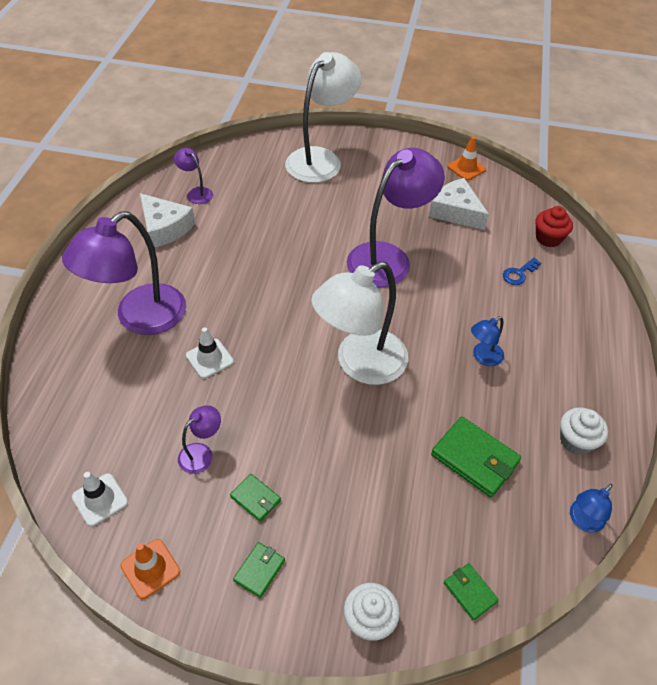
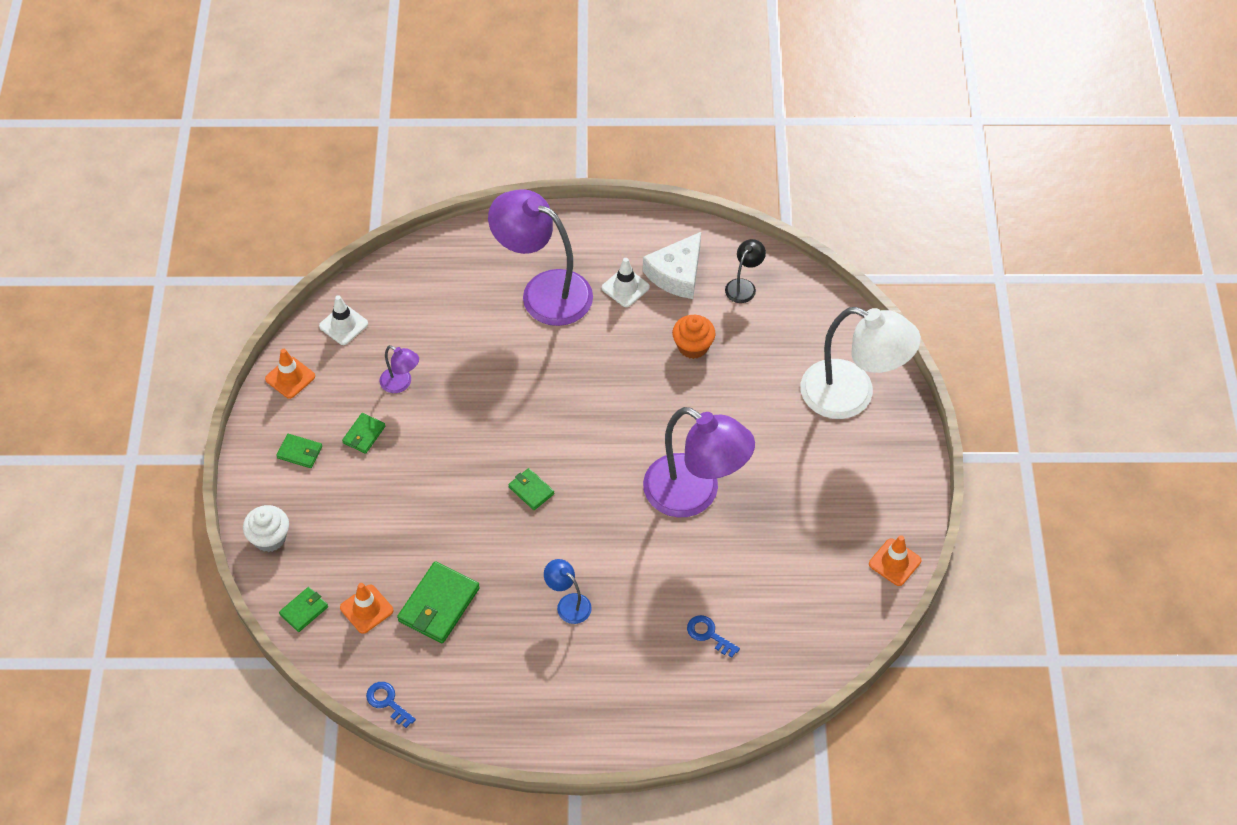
camera: 80 degrees right, 5 degrees up
purple lamp [174,148,213,204] -> black lamp [725,239,766,303]
white traffic cone [186,327,234,379] -> white traffic cone moved to [602,258,650,307]
white lamp [311,262,408,385] -> green wallet [508,468,554,510]
white cheese [429,178,489,230] -> none
red cupcake [535,206,573,247] -> none
white cupcake [560,407,608,455] -> none
blue lamp [570,484,612,533] -> blue key [366,682,416,728]
none -> orange traffic cone [340,583,393,634]
none -> orange cupcake [672,315,716,359]

